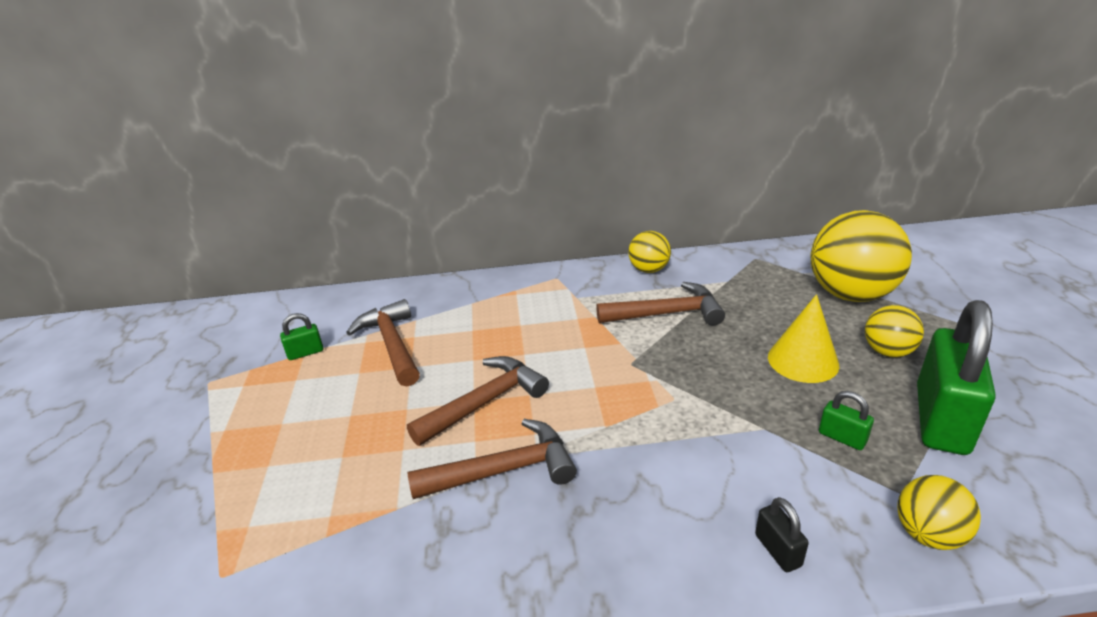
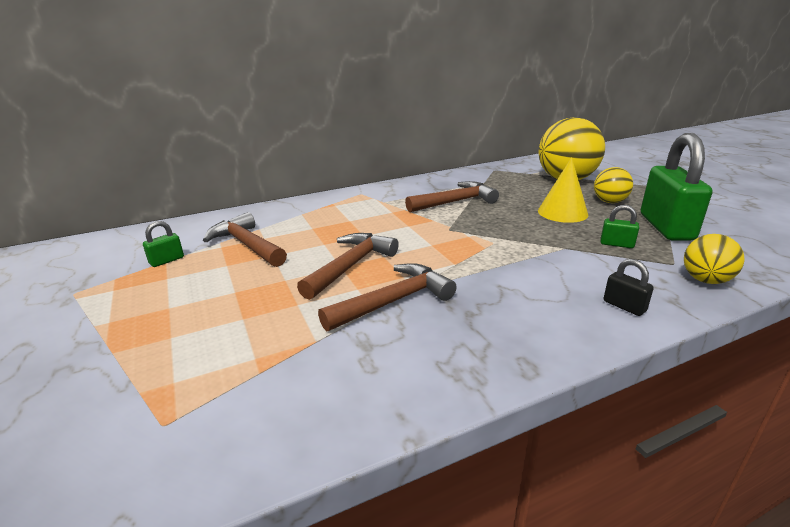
camera: 20 degrees left, 5 degrees down
yellow ball [628,231,671,273] -> none

